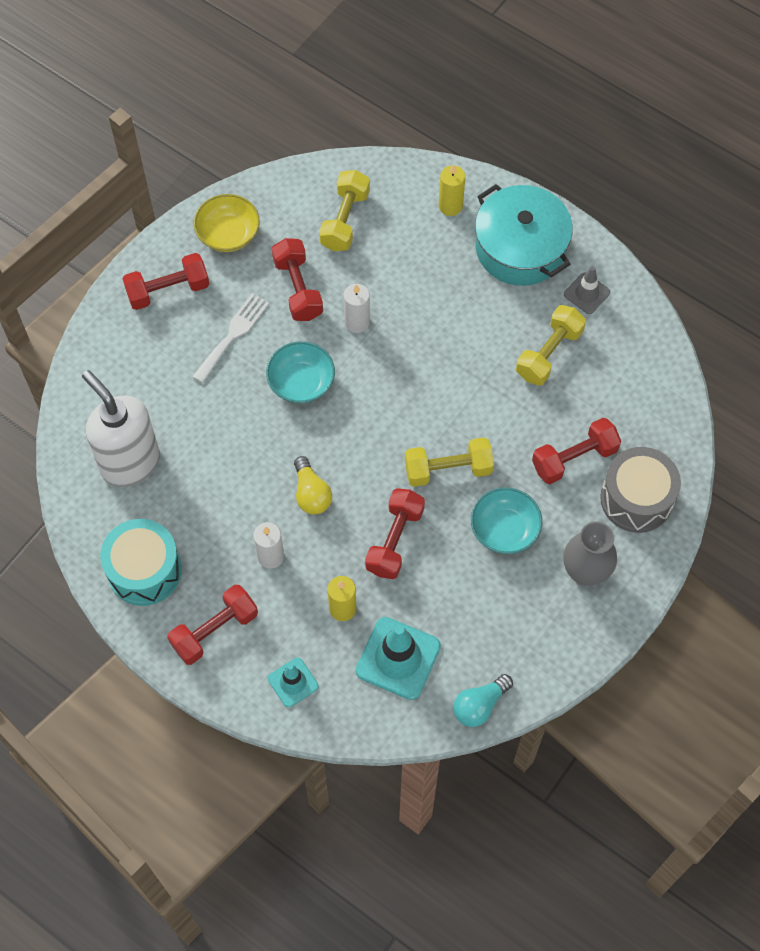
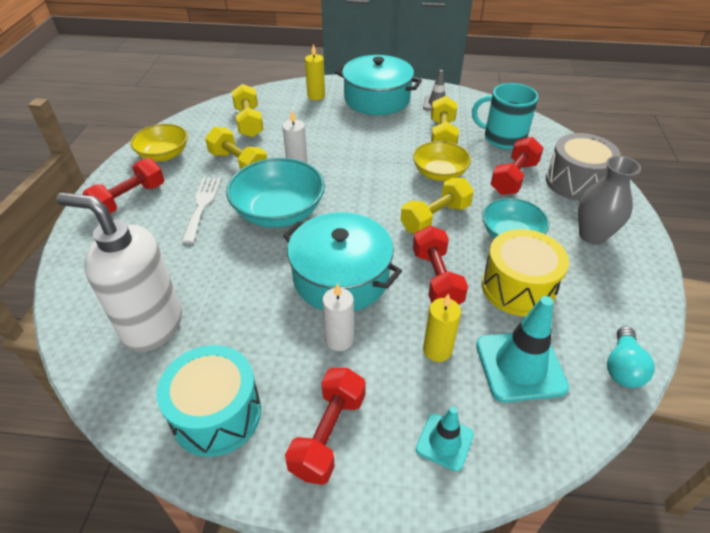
camera: 30 degrees left, 20 degrees down
turquoise bowl [266,341,335,403] -> turquoise bowl [226,158,325,228], size x1.54
red dumbbell [272,238,323,321] -> yellow dumbbell [205,127,267,169]
yellow light bulb [294,456,332,514] -> turquoise pot [283,212,402,311]
none -> yellow bowl [413,141,471,181]
none -> turquoise mug [472,83,538,149]
none -> yellow drum [482,229,569,316]

